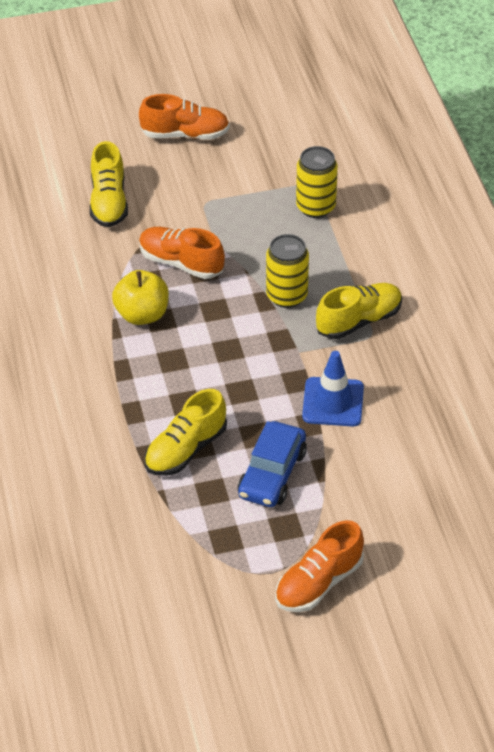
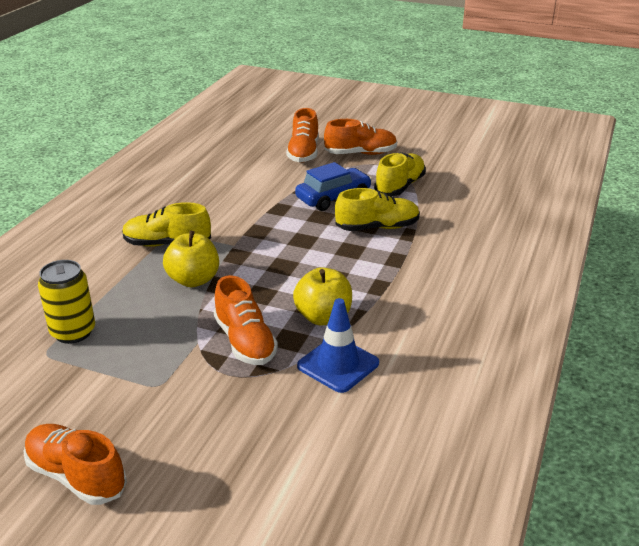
camera: 145 degrees left, 15 degrees down
yellow shoe [90,141,128,227] -> yellow shoe moved to [374,152,426,196]
yellow can [266,234,309,308] -> yellow apple [163,231,219,287]
blue traffic cone [302,351,364,427] -> blue traffic cone moved to [297,298,379,393]
none -> orange shoe [286,108,319,163]

